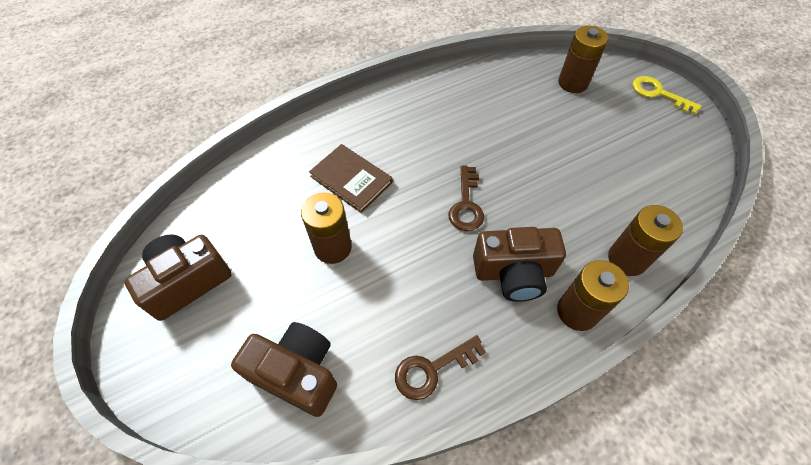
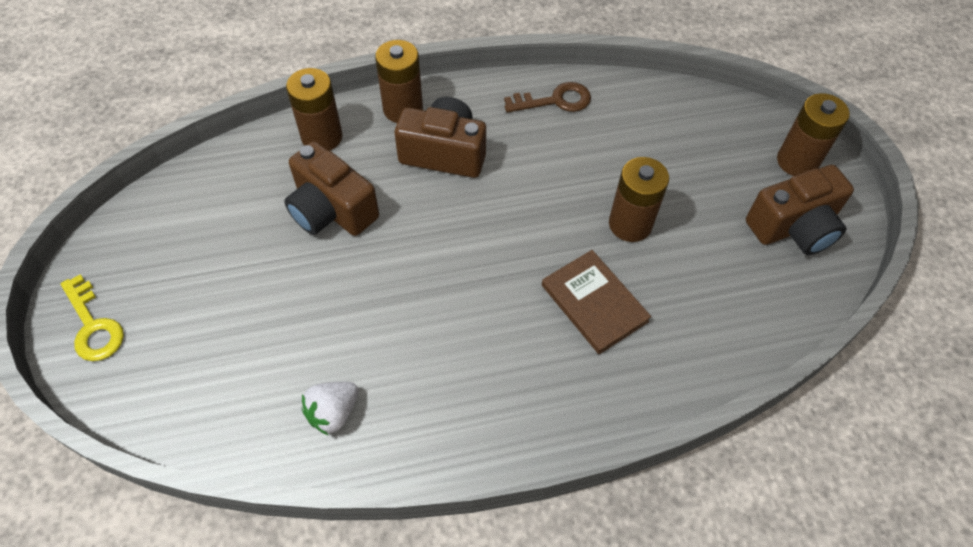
camera: 165 degrees left, 0 degrees up
brown camera [231,322,337,417] -> brown camera moved to [284,141,379,236]
brown key [449,165,484,231] -> none
brown battery [558,26,608,93] -> brown battery moved to [777,93,850,176]
none -> white strawberry [302,382,359,436]

